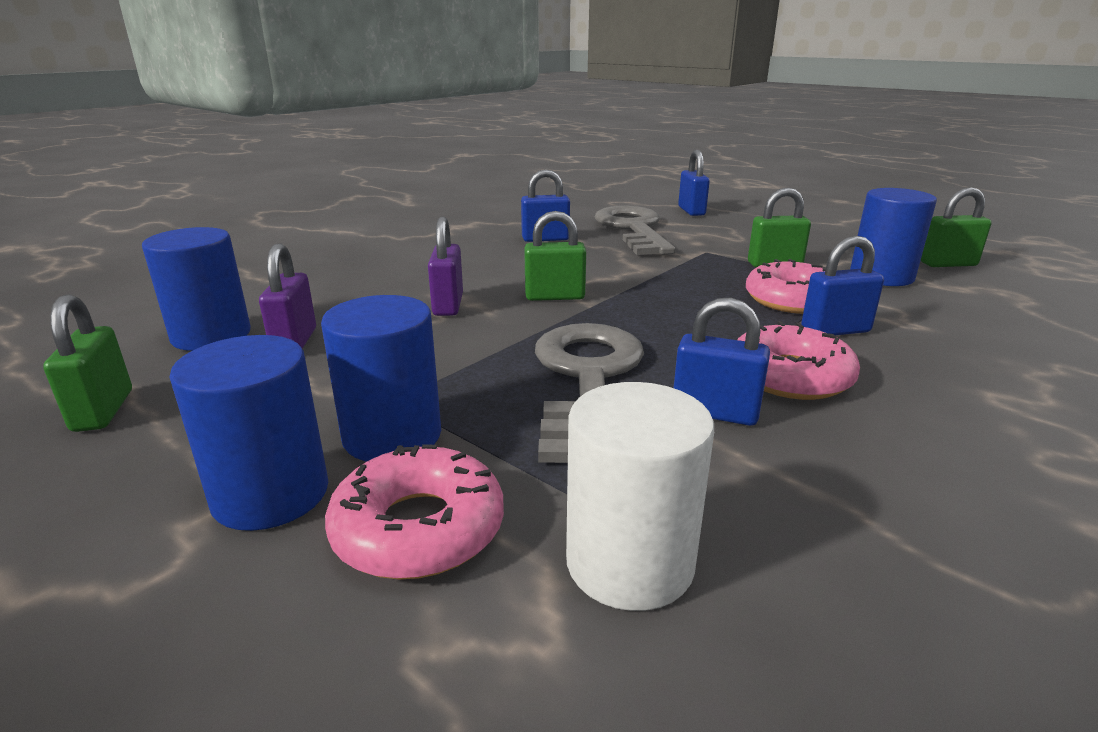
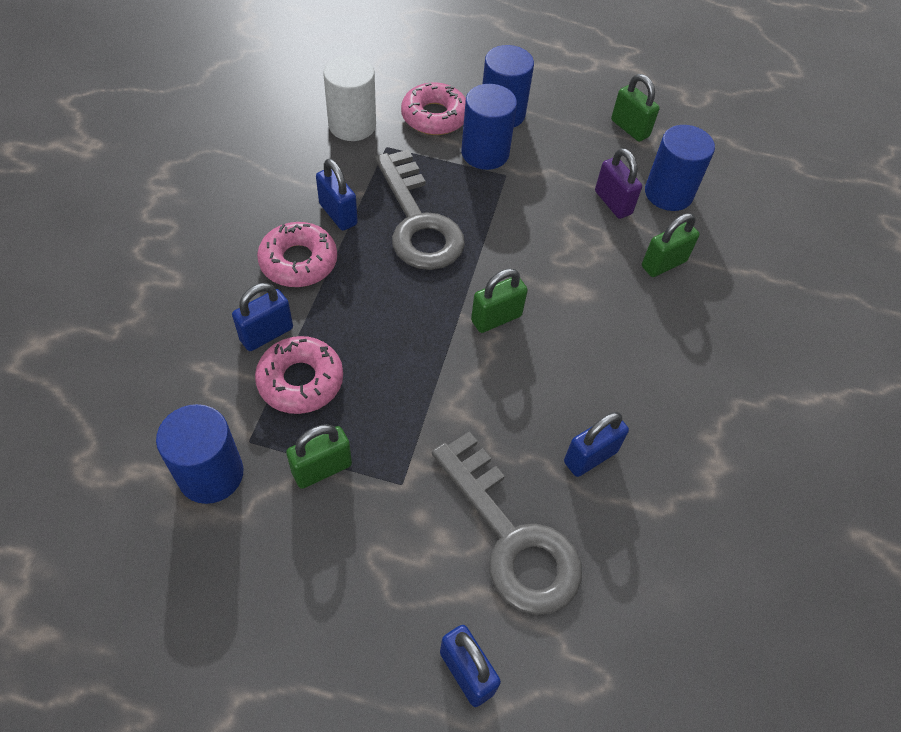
camera: 150 degrees right, 30 degrees up
purple padlock [428,217,463,316] -> none
blue padlock [674,297,770,426] -> blue padlock turned 60 degrees clockwise [316,159,358,231]
green padlock [921,187,992,267] -> green padlock moved to [642,213,700,277]

